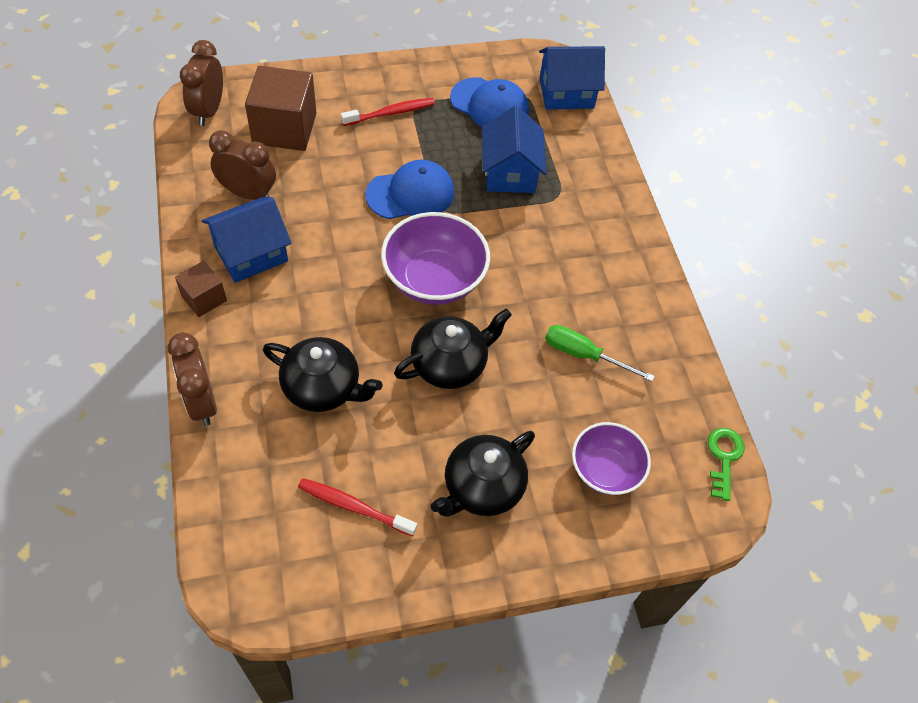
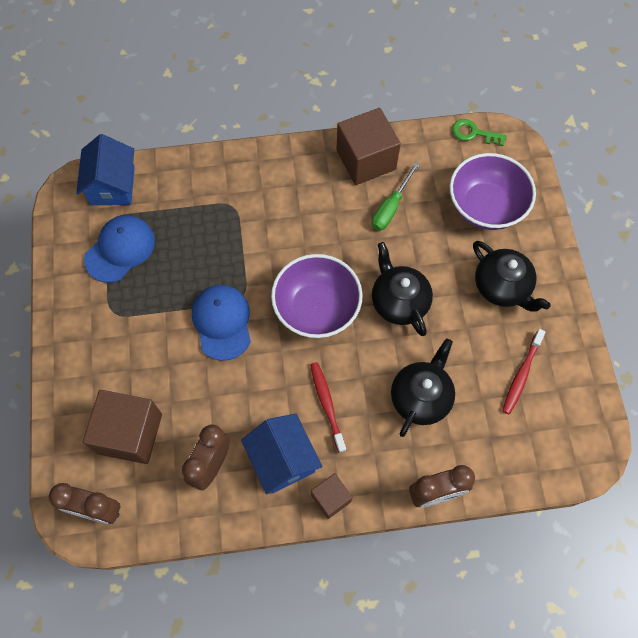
camera: 80 degrees left, 10 degrees up
red toothbrush [341,98,435,126] -> red toothbrush moved to [310,362,346,453]
blue house [482,106,547,193] -> none
purple bowl [572,422,651,495] -> purple bowl [450,153,536,230], size x1.53
none -> brown cube [336,108,401,185]

